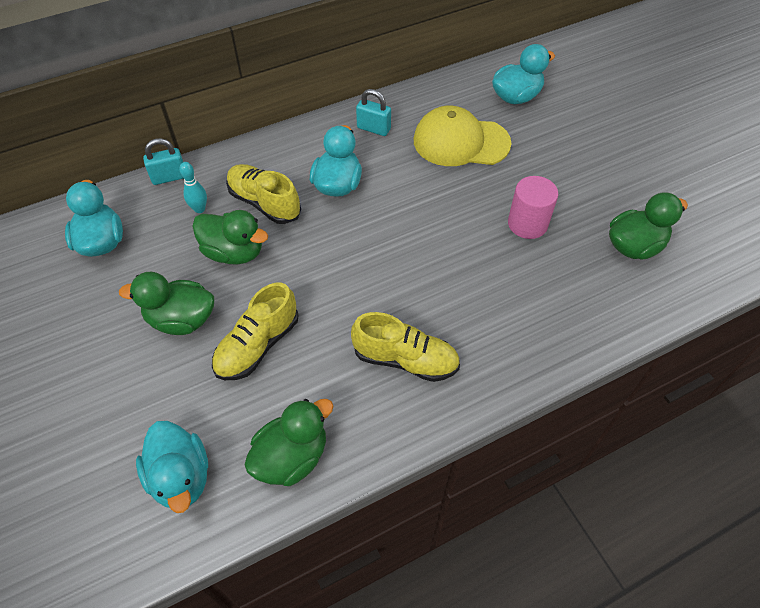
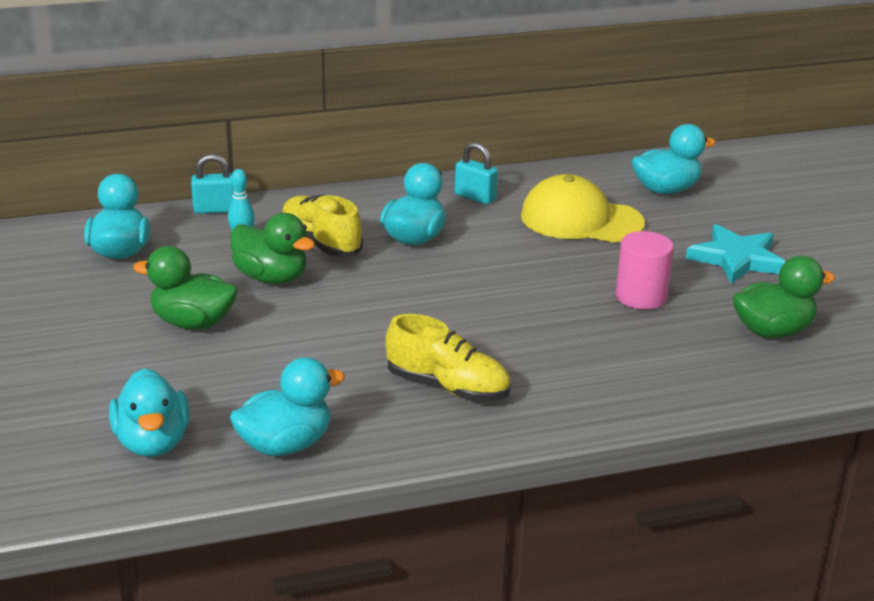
camera: 10 degrees right, 25 degrees down
yellow shoe [212,283,299,380] -> none
green duck [245,399,333,486] -> turquoise duck [230,357,345,456]
none -> turquoise star [686,224,786,284]

